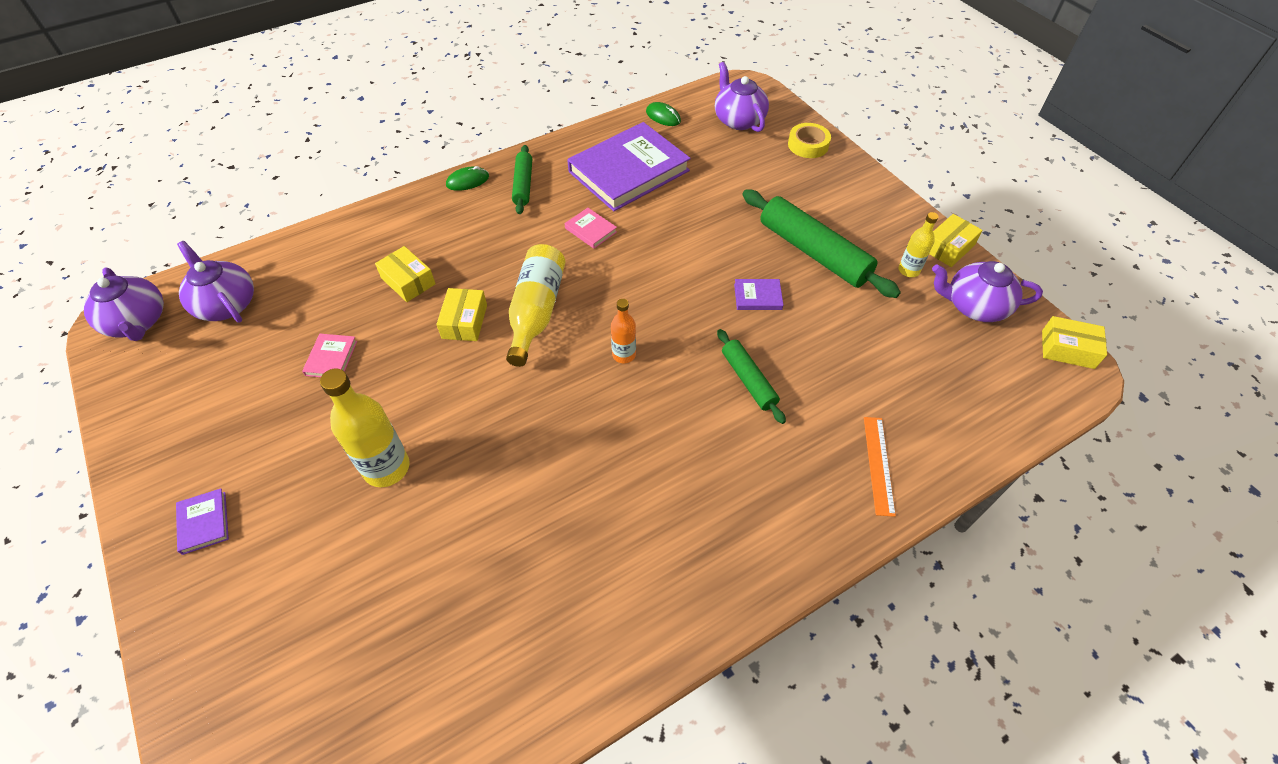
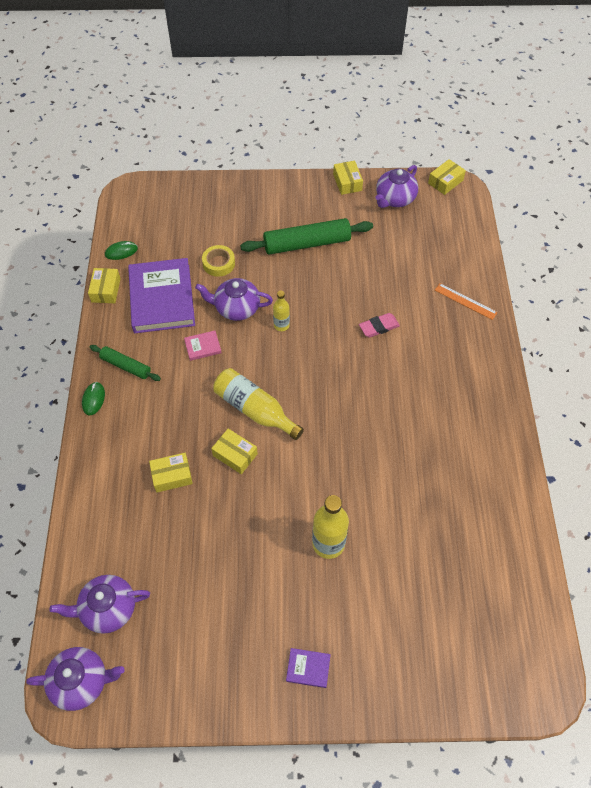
camera: 60 degrees left, 5 degrees up
pink book [302,334,357,377] -> none
orange bottle [611,299,636,363] -> none
purple teapot [715,62,769,132] -> purple teapot moved to [195,278,273,321]
green rolling pin [717,329,786,424] -> pink eraser [359,313,400,337]
purple book [734,279,783,310] -> none
yellow tape [788,123,831,158] -> yellow tape moved to [202,245,235,277]
yellow bottle [898,212,938,277] -> yellow bottle moved to [273,291,290,331]
none -> yellow box [88,268,121,303]

